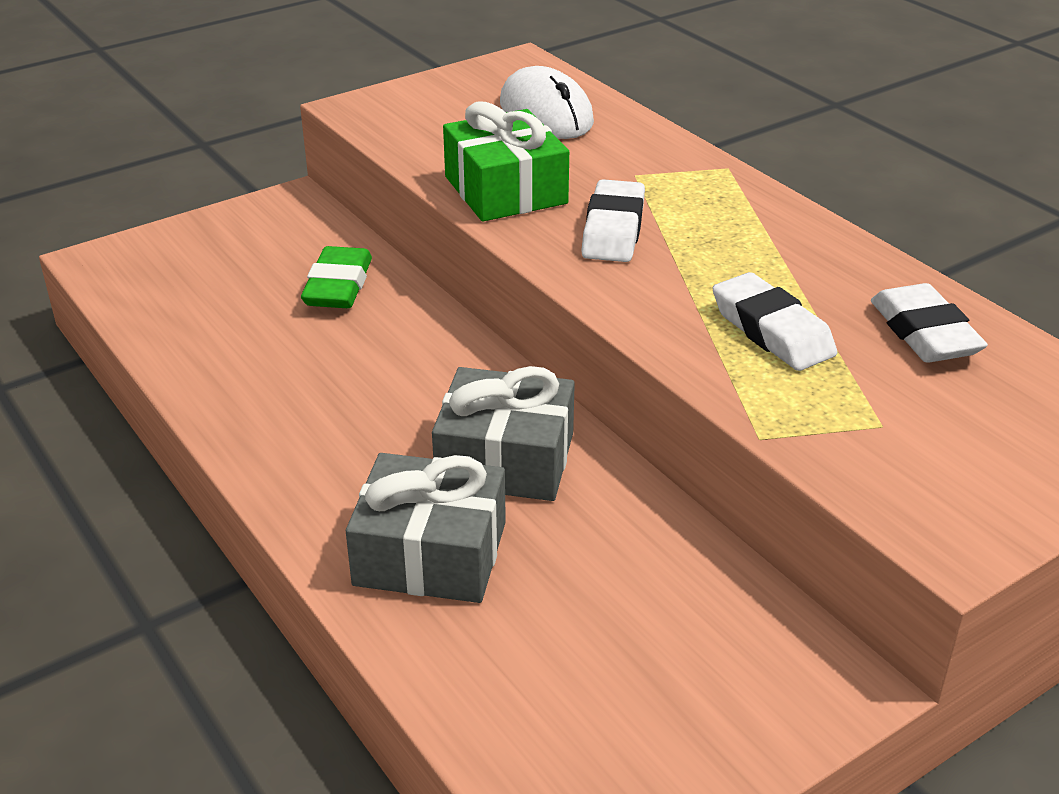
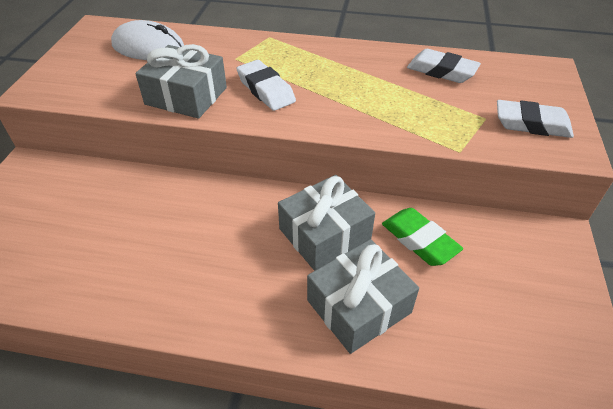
camera: 45 degrees left, 10 degrees up
green eraser [301,246,372,308] -> green eraser moved to [382,208,463,266]
green gift [443,102,569,222] -> grey gift [135,44,227,119]
white eraser [713,272,837,371] -> white eraser moved to [497,100,574,138]

